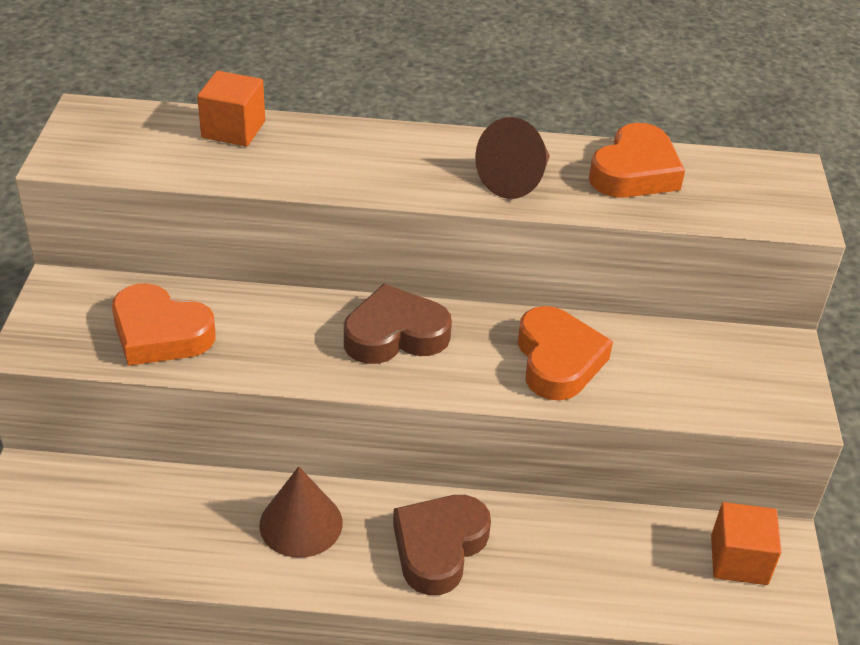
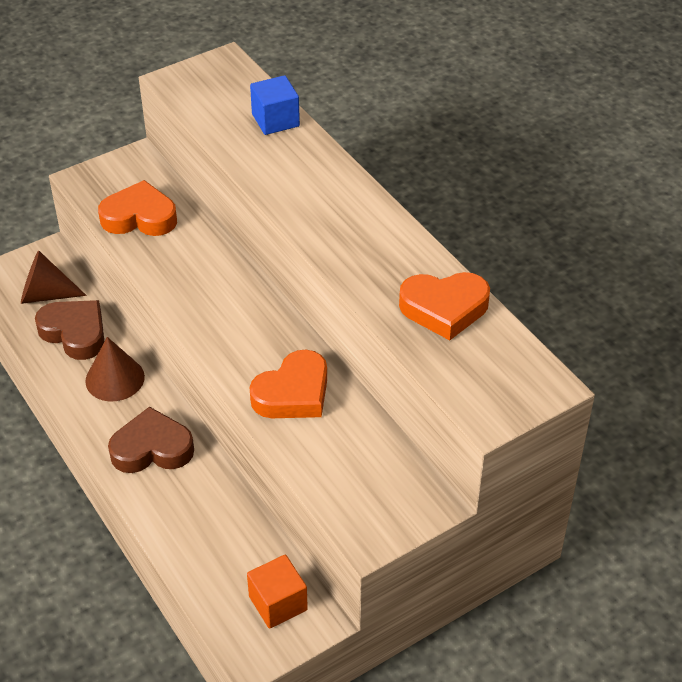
camera: 55 degrees right, 5 degrees up
orange heart [112,283,216,366] -> orange heart turned 105 degrees clockwise [98,180,177,236]
orange cube [197,71,265,146] -> blue cube [250,75,300,135]
brown heart [344,284,452,364] -> brown heart moved to [35,300,105,360]
brown cone [475,117,550,199] -> brown cone moved to [21,250,87,304]

